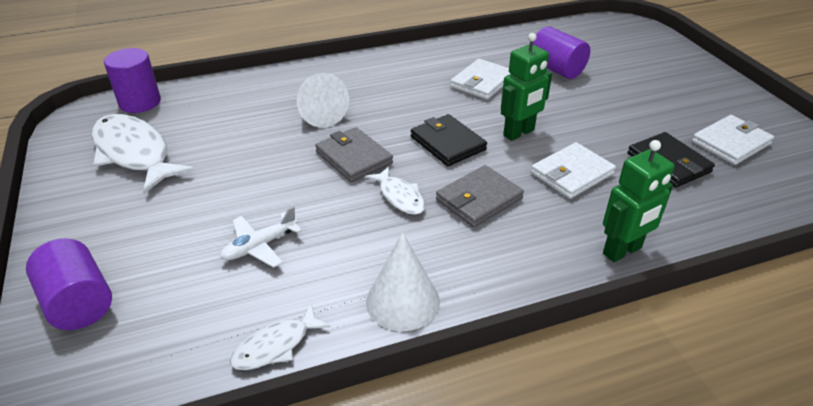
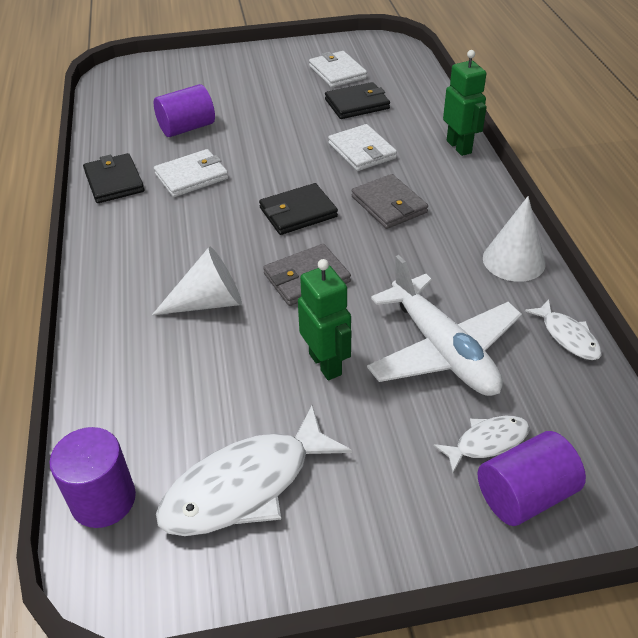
camera: 80 degrees left, 5 degrees up
white plane [220,206,302,268] -> white plane [367,255,522,396], size x1.98
white fish [365,166,425,215] -> white fish moved to [433,416,530,473]
white wallet [450,59,510,100] -> white wallet turned 75 degrees counterclockwise [154,149,228,197]
green robot [501,33,552,141] -> green robot moved to [298,259,351,380]
none -> black wallet [83,153,145,203]

